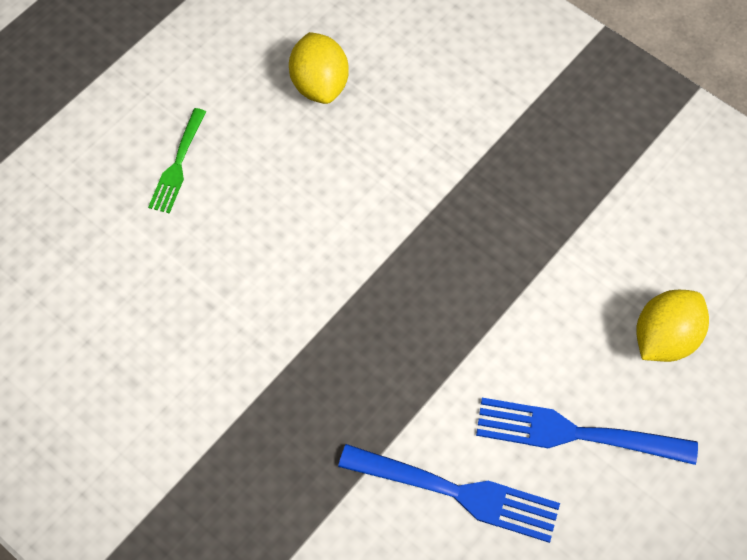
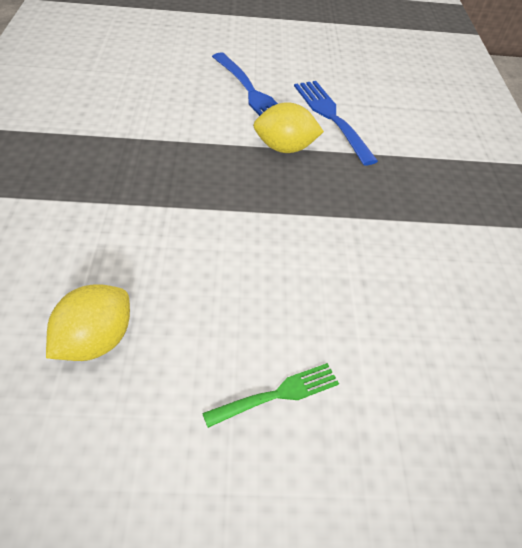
camera: 135 degrees left, 15 degrees down
yellow lemon [636,290,709,362] -> yellow lemon moved to [253,102,324,153]

